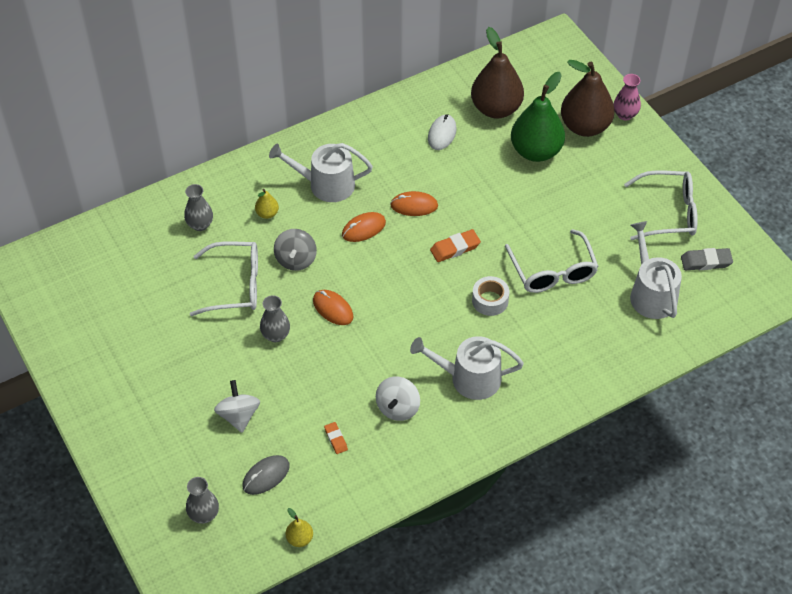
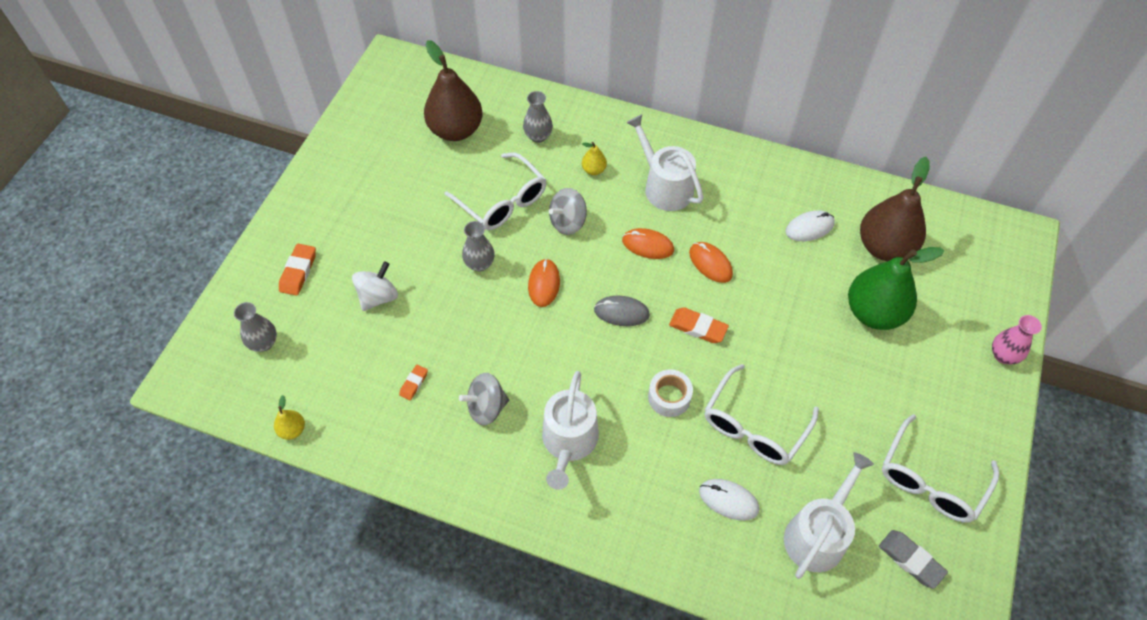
camera: 50 degrees right, 5 degrees up
grey mouse [243,455,290,495] -> grey mouse moved to [594,296,650,326]
white spinning top [376,376,420,421] -> grey spinning top [459,373,509,426]
white watering can [410,336,524,400] -> white watering can turned 135 degrees counterclockwise [542,371,599,490]
brown pear [561,60,615,137] -> brown pear moved to [424,40,483,141]
white glasses [624,170,698,240] -> white glasses turned 75 degrees clockwise [882,414,999,523]
none -> orange eraser [279,244,316,296]
none -> white mouse [699,479,759,520]

